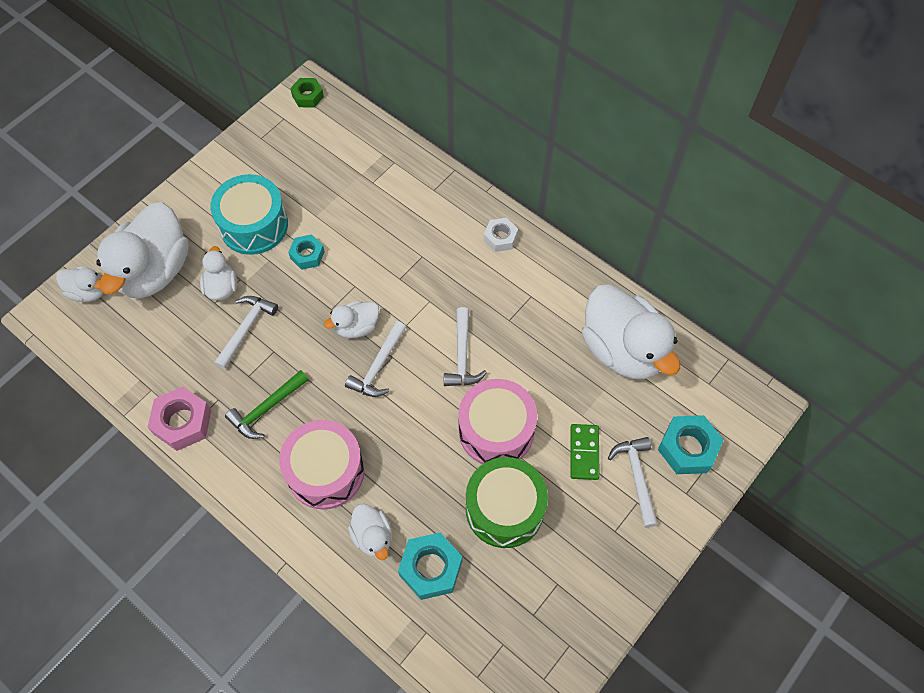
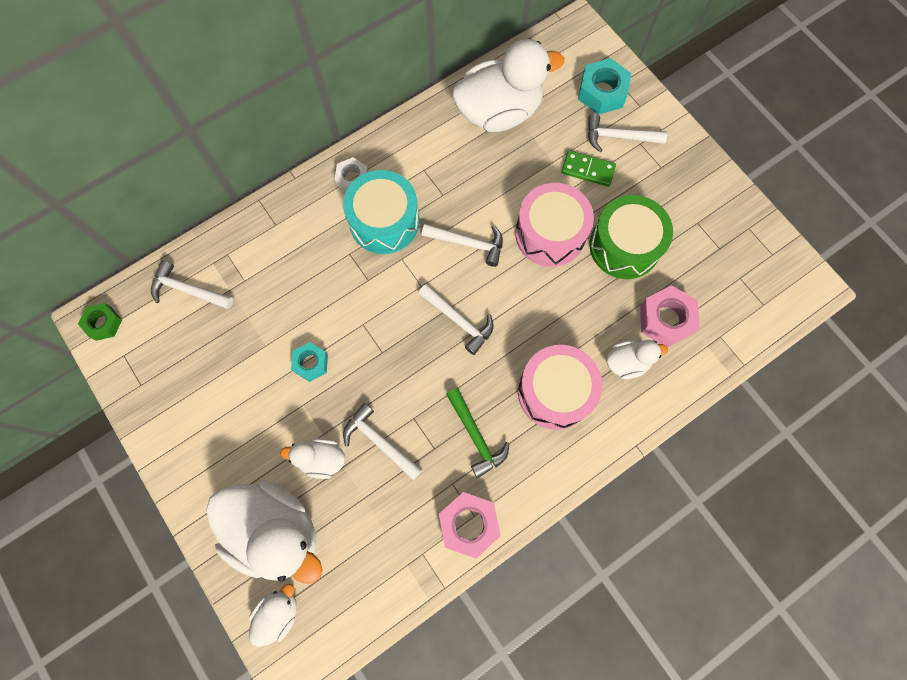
camera: 75 degrees left, 10 degrees up
turquoise drum [210,174,288,255] -> turquoise drum moved to [343,170,419,254]
white duck [324,301,379,338] -> none
turquoise nut [398,533,462,600] -> pink nut [640,285,700,348]
none -> white hammer [151,261,233,309]

